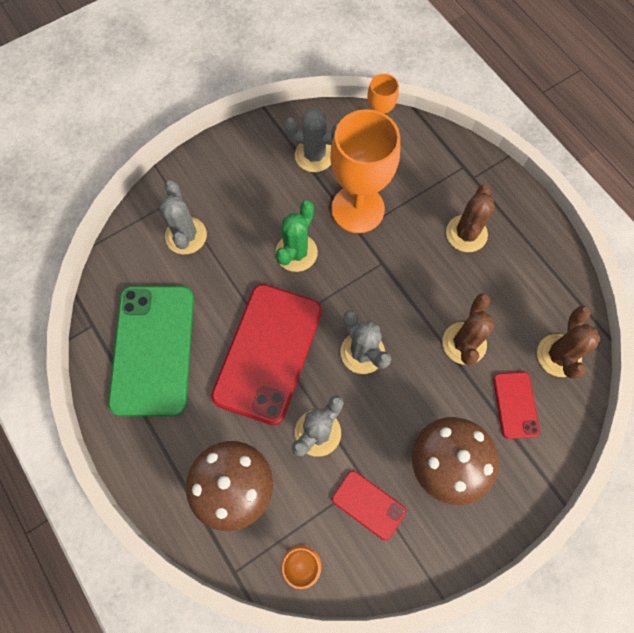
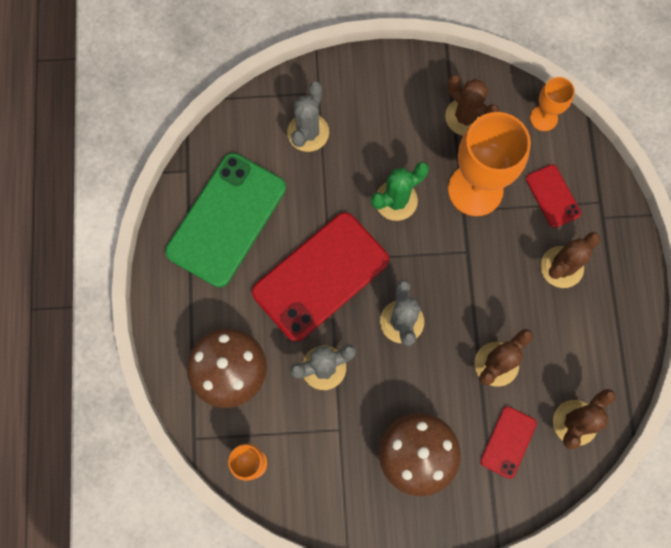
camera: 30 degrees right, 5 degrees up
grey cactus [284,109,339,172] -> brown cactus [445,75,500,136]
red phone [332,471,406,541] -> red phone moved to [526,164,581,228]

